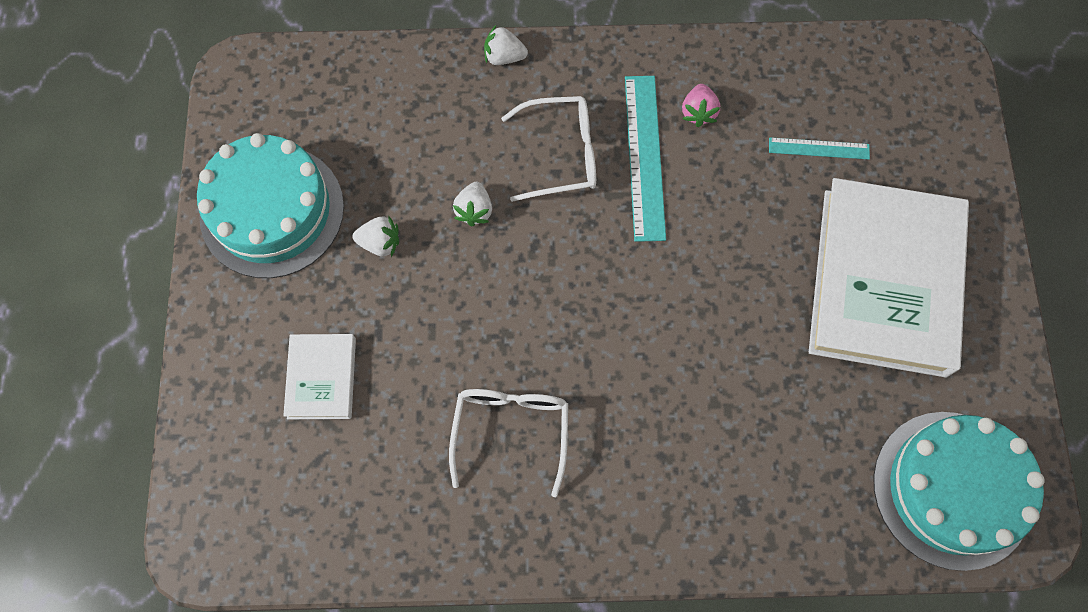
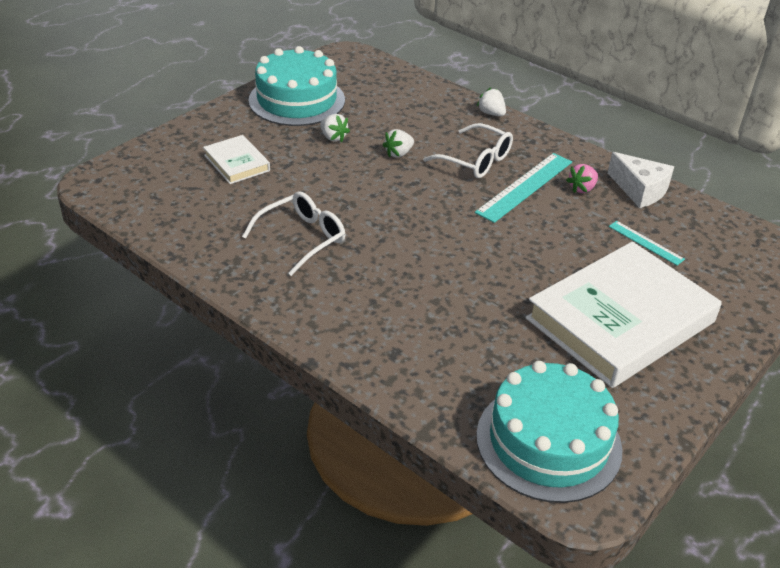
camera: 40 degrees right, 30 degrees down
white book [283,334,356,419] -> white book turned 75 degrees counterclockwise [203,135,270,184]
none -> white cheese [608,152,674,208]

